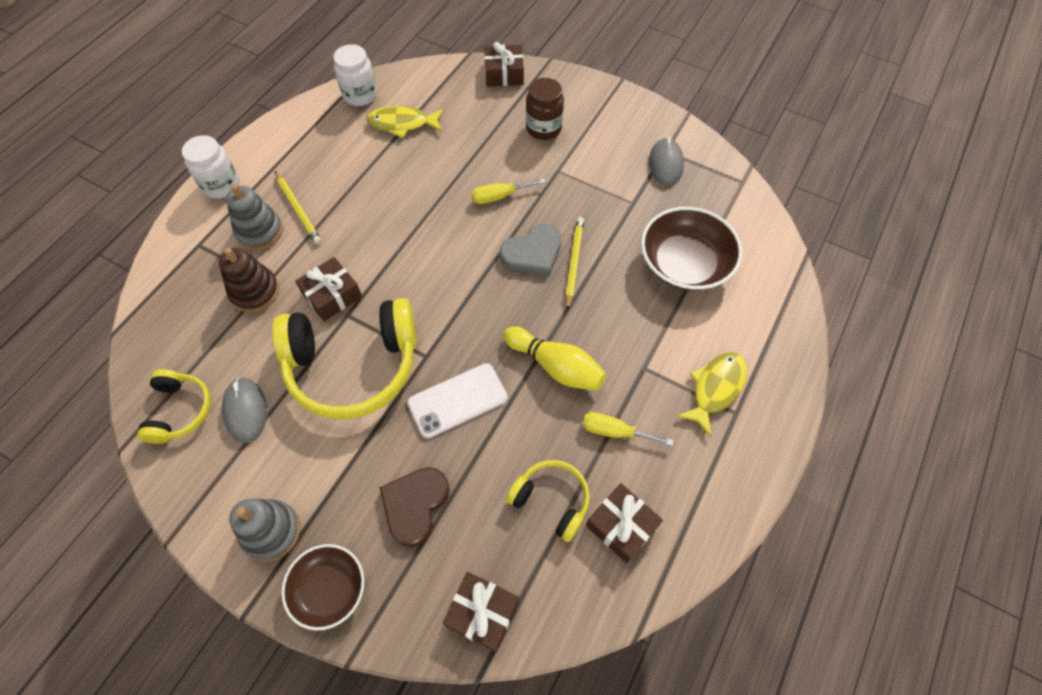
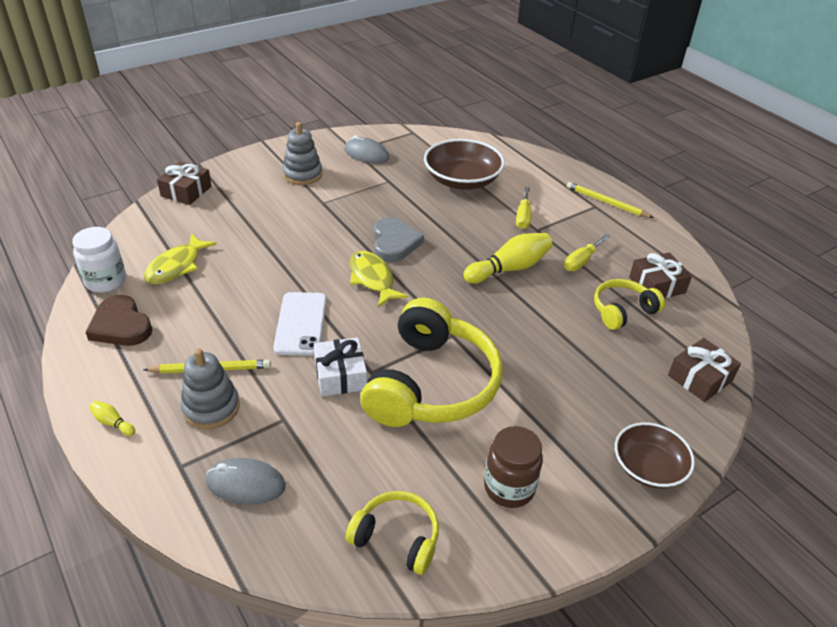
camera: 65 degrees left, 20 degrees down
white jar [182,135,240,199] -> yellow bowling pin [89,401,135,436]
brown stacking toy [219,248,279,312] -> none
grey mouse [222,378,267,443] -> grey mouse moved to [206,458,286,505]
grey stacking toy [229,498,301,562] -> grey stacking toy moved to [282,122,323,185]
brown gift [295,257,362,321] -> white gift [314,337,367,396]
brown heart [379,467,450,547] -> brown heart moved to [85,295,153,346]
white phone [407,363,508,438] -> white phone moved to [273,292,327,356]
yellow screwdriver [472,179,545,204] -> yellow screwdriver moved to [516,187,531,229]
brown jar [526,78,564,140] -> brown jar moved to [484,426,543,508]
yellow pencil [565,217,584,311] -> yellow pencil moved to [566,182,654,218]
yellow fish [677,352,747,437] -> yellow fish moved to [350,251,408,307]

